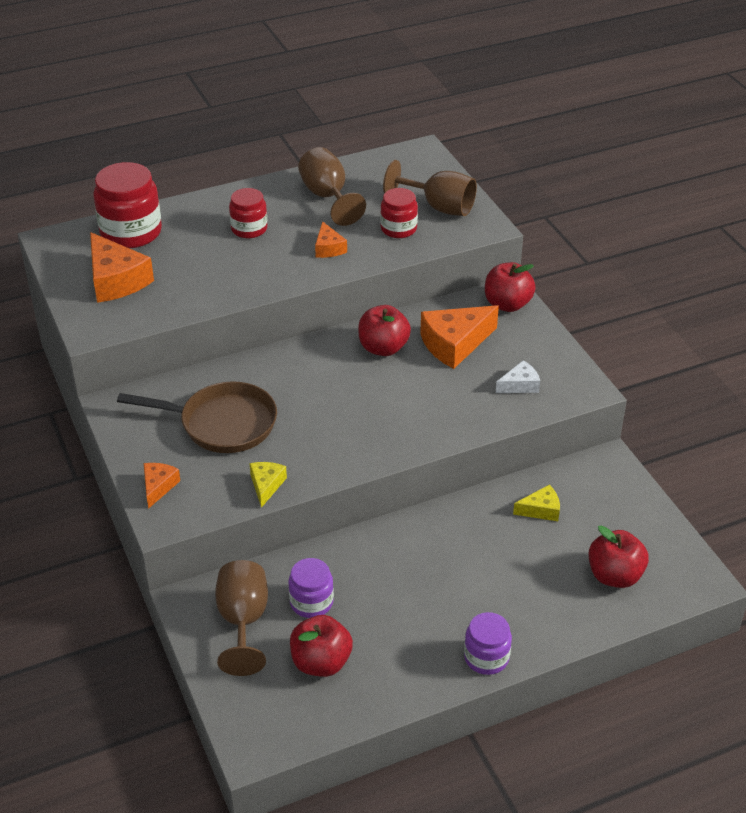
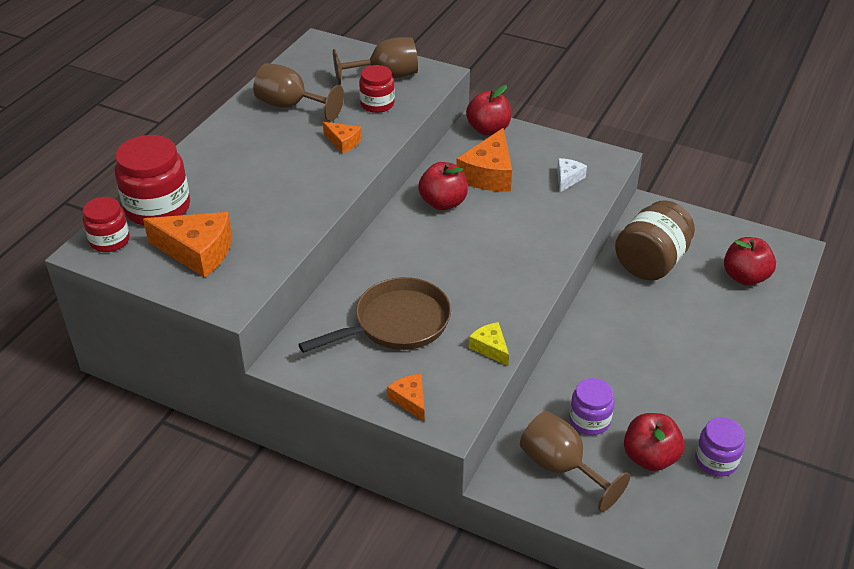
camera: 40 degrees left, 0 degrees up
red jar [229,188,267,238] -> red jar moved to [83,197,130,252]
purple jar [464,612,512,675] -> purple jar moved to [695,417,745,477]
yellow cheese [513,485,560,521] -> brown jar [615,200,695,280]

